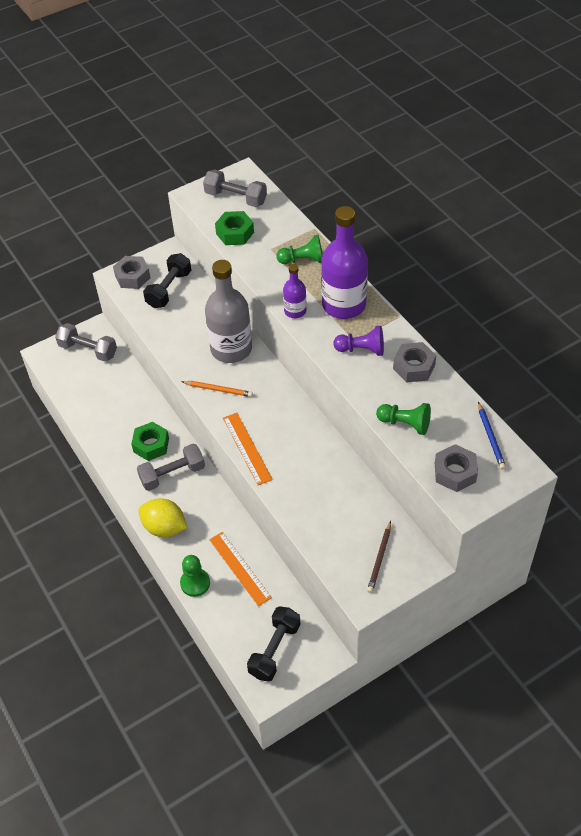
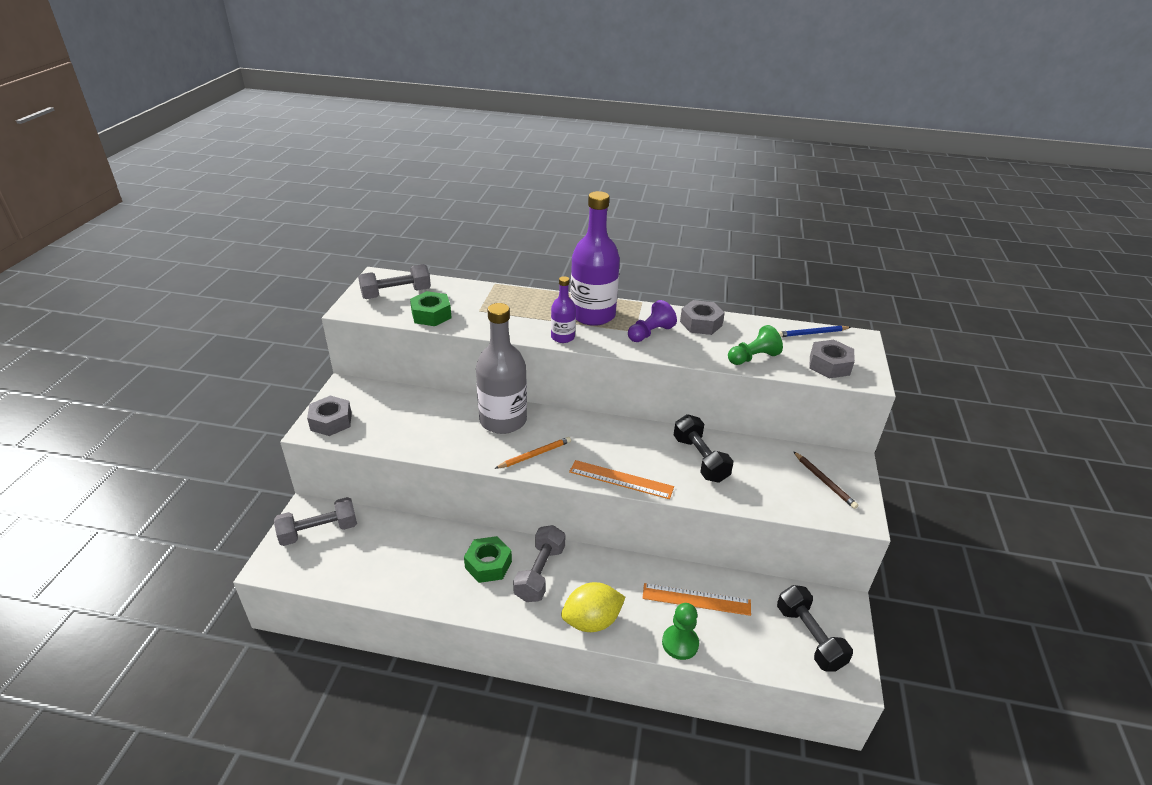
camera: 50 degrees left, 15 degrees down
black dumbbell [143,253,191,308] -> black dumbbell moved to [674,414,733,483]
green pawn [276,235,323,264] -> none
blue pencil [478,402,506,470] -> blue pencil turned 135 degrees clockwise [778,326,851,337]

